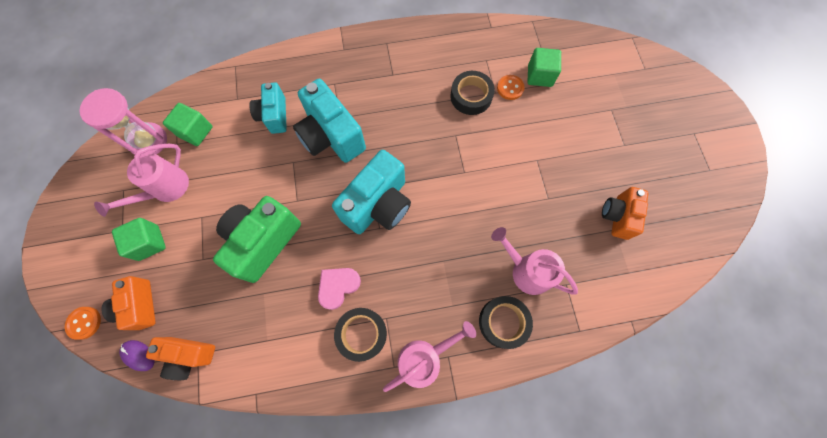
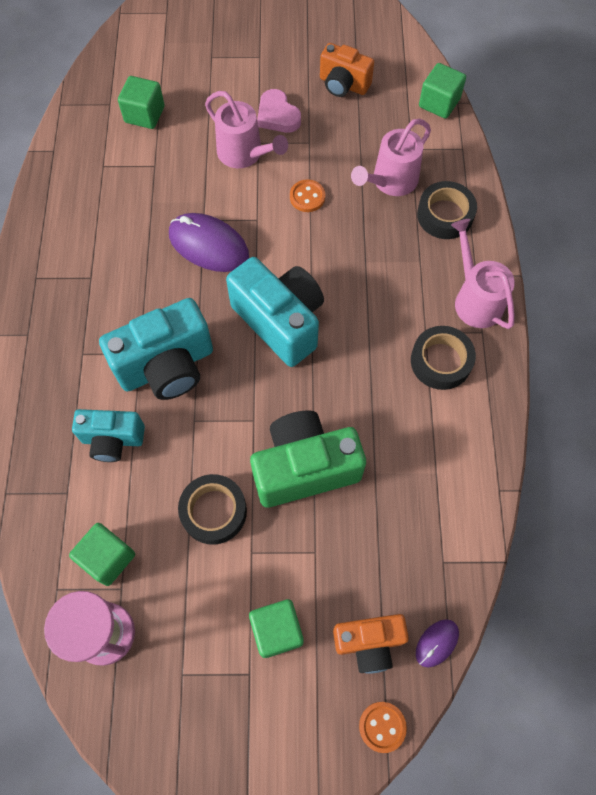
camera: 80 degrees left, 5 degrees down
pink watering can [94,144,189,217] -> pink watering can moved to [205,91,288,168]
orange camera [146,337,215,380] -> none
green camera [213,196,301,283] -> green camera turned 120 degrees clockwise [250,410,366,508]
pink heart [318,268,361,310] -> pink heart moved to [257,89,301,133]
black tape [451,71,495,115] -> black tape moved to [178,474,247,545]
orange button [497,75,525,100] -> orange button moved to [290,180,325,212]
none -> purple mouse [169,213,249,272]
none -> green cube [419,63,466,119]

